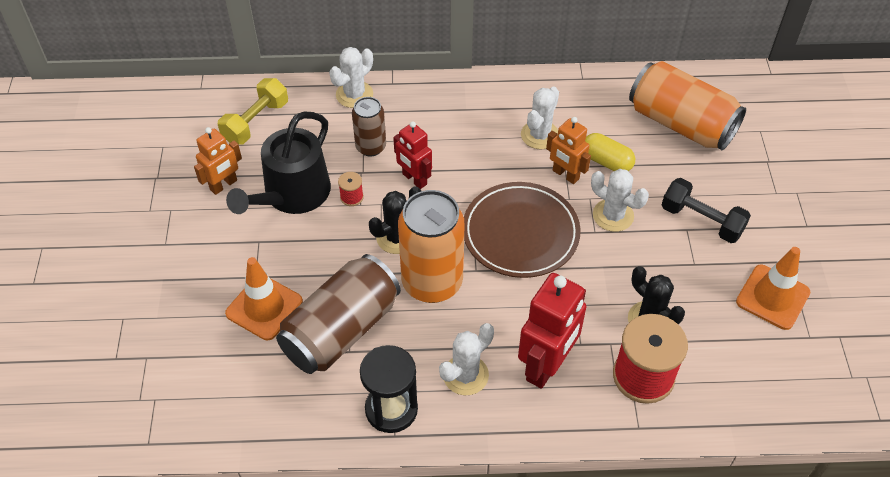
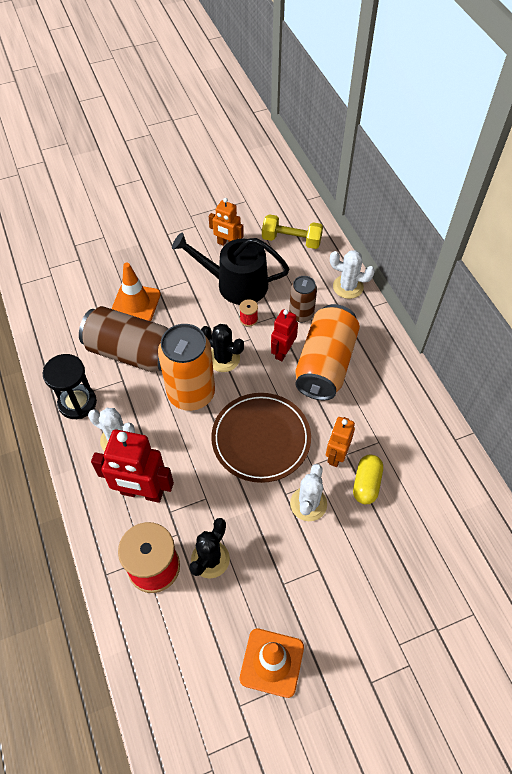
camera: 70 degrees right, 5 degrees up
white cactus [521,87,559,150] -> none
orange can [629,61,746,150] -> orange can moved to [295,304,360,400]
black dumbbell [662,178,751,243] -> none

